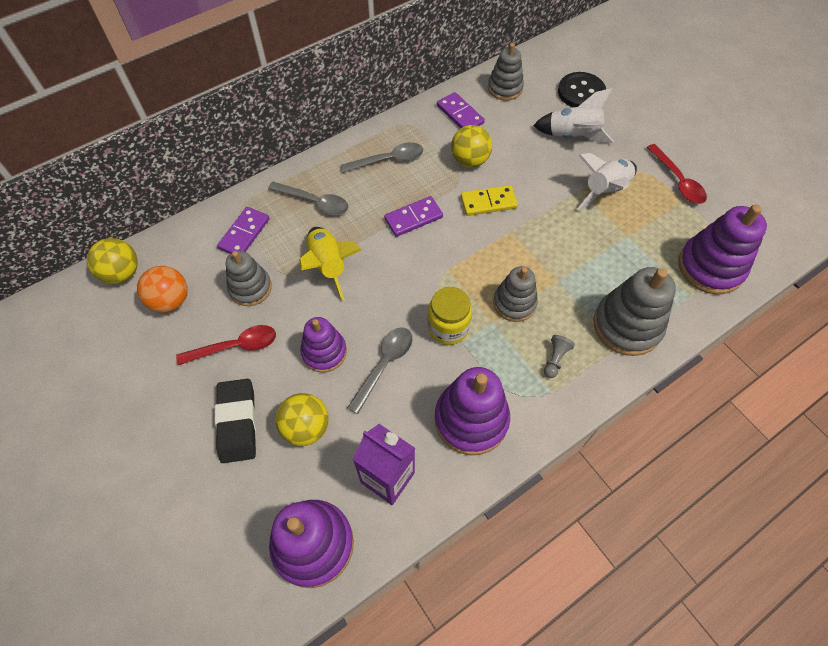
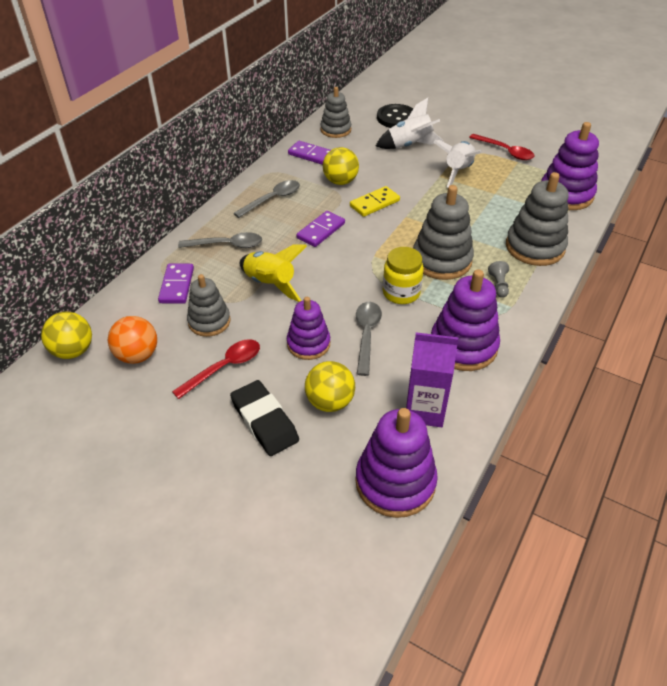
camera: 25 degrees left, 15 degrees down
grey stacking toy [493,266,538,322] -> grey stacking toy [413,185,474,280], size x1.55

